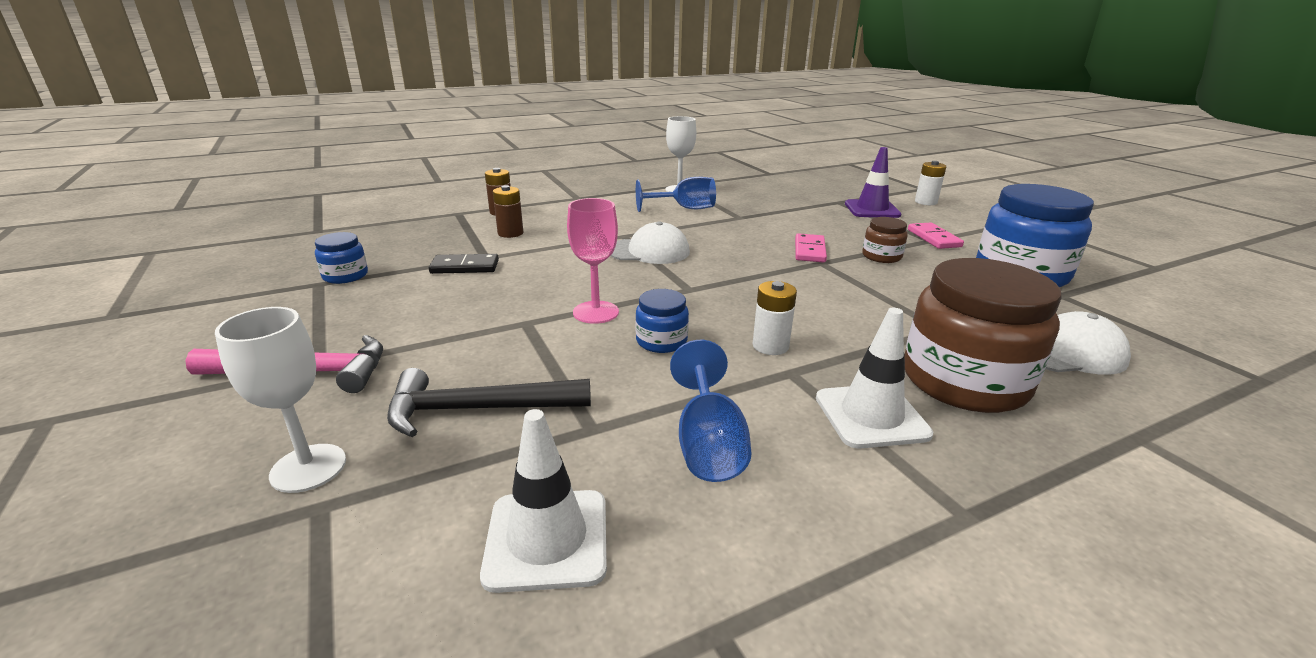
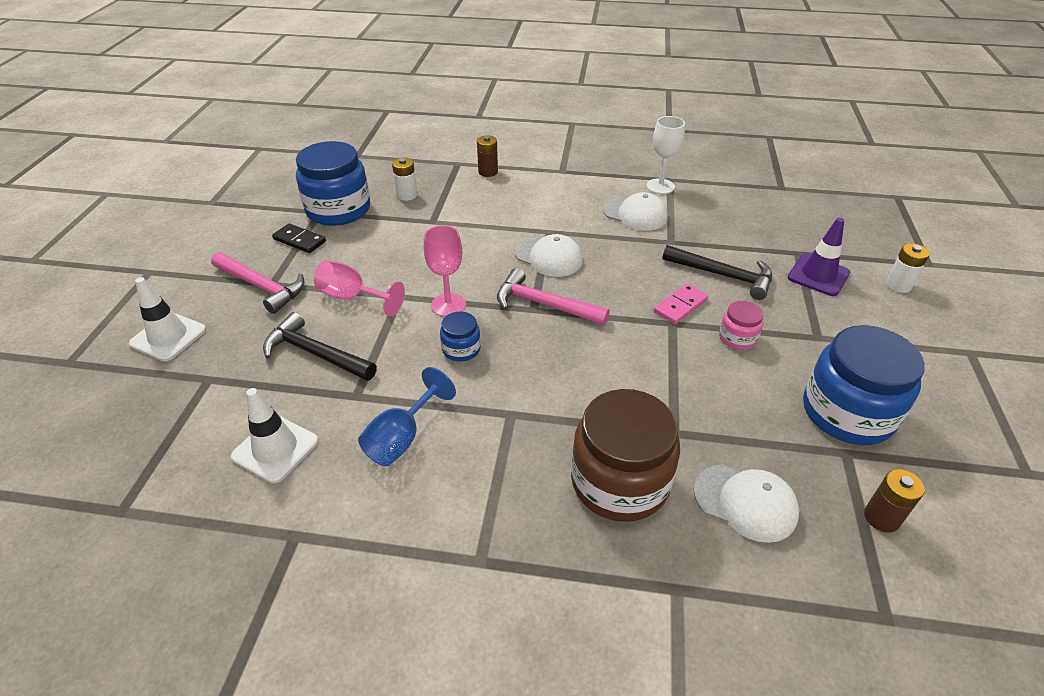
camera: 35 degrees right, 15 degrees up
white goblet [215,307,346,493] -> none
blue jar [315,232,368,284] -> blue jar [296,141,370,226], size x2.12
black domino [429,254,499,274] -> black domino moved to [272,223,326,253]
brown battery [493,185,523,238] -> brown battery moved to [864,469,925,533]
blue goblet [636,177,716,212] -> white cap [603,192,667,231]
white battery [753,281,797,355] -> white battery moved to [392,157,417,201]
white traffic cone [816,308,933,449] -> white traffic cone moved to [129,277,206,361]
brown jar [862,217,908,263] -> pink jar [719,301,764,350]
pink domino [908,223,964,249] -> none
none -> pink goblet [314,260,405,316]
none -> pink hammer [497,268,610,325]
none -> black hammer [662,245,772,300]

